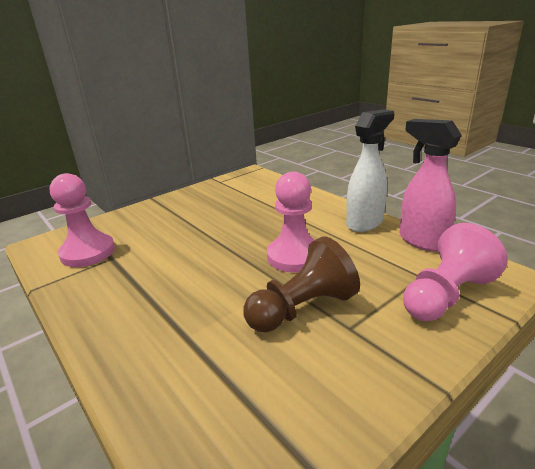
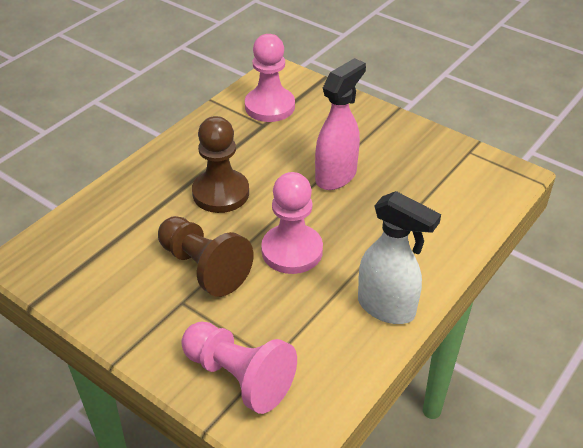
camera: 75 degrees right, 15 degrees up
pink spray bottle [399,119,462,251] -> pink spray bottle moved to [315,58,366,190]
none -> brown pawn [192,116,249,213]

